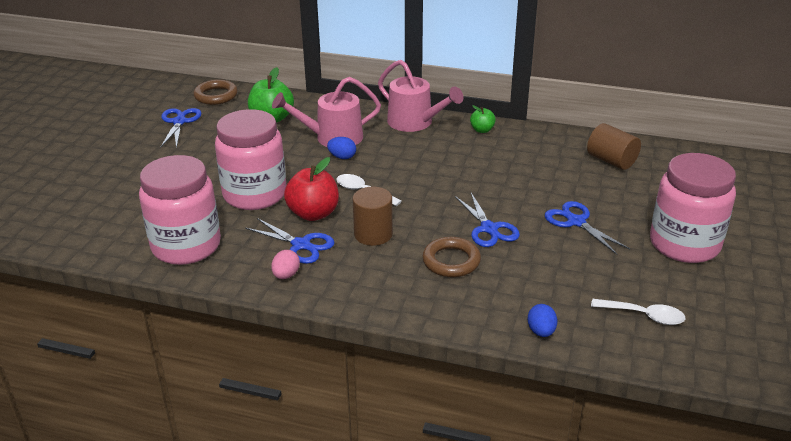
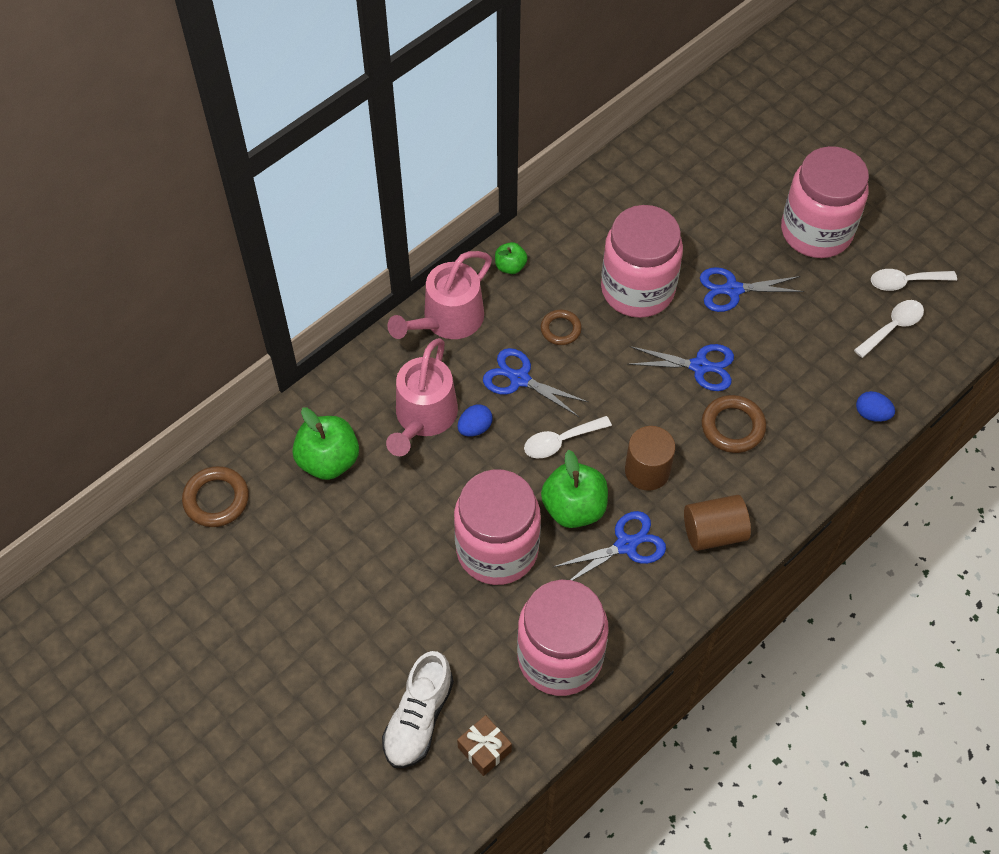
camera: 60 degrees left, 25 degrees up
blue scissors [161,108,202,148] -> blue scissors moved to [483,348,588,417]
pink egg [271,250,300,279] -> none
red apple [284,157,339,221] -> green apple [541,450,608,528]
pink watering can [378,60,463,132] -> pink watering can turned 150 degrees clockwise [387,251,492,339]
brown cylinder [587,123,641,170] -> brown cylinder moved to [684,495,751,551]
none -> white shoe [382,651,454,768]
none -> brown gift [457,715,512,776]
none -> brown ring [541,310,582,345]
none -> pink jar [601,205,683,318]
none -> white spoon [871,269,957,291]

